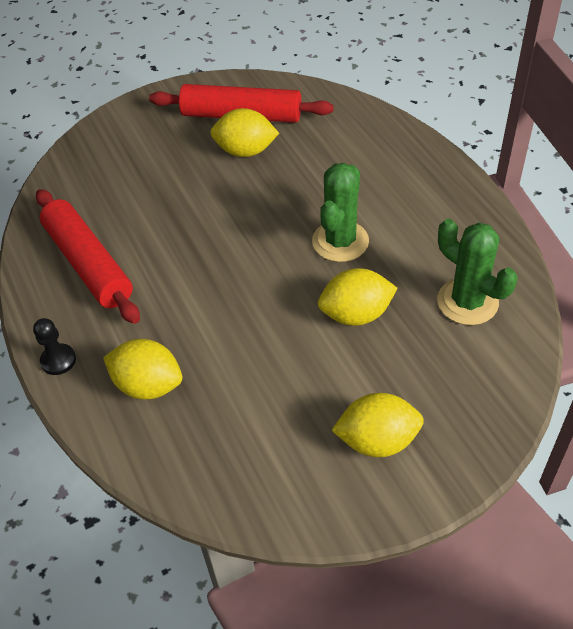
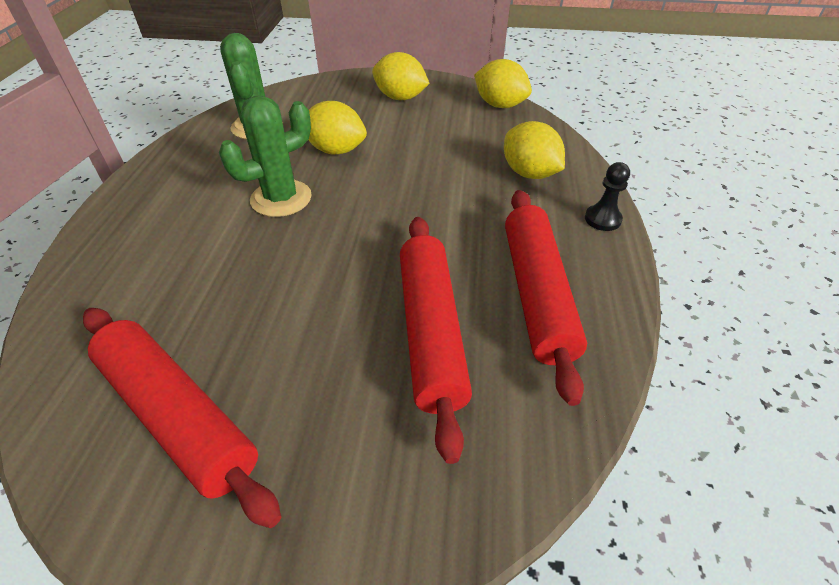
camera: 150 degrees left, 5 degrees down
yellow lemon [210,108,279,157] -> yellow lemon moved to [474,59,532,108]
none -> red rolling pin [400,217,472,464]

